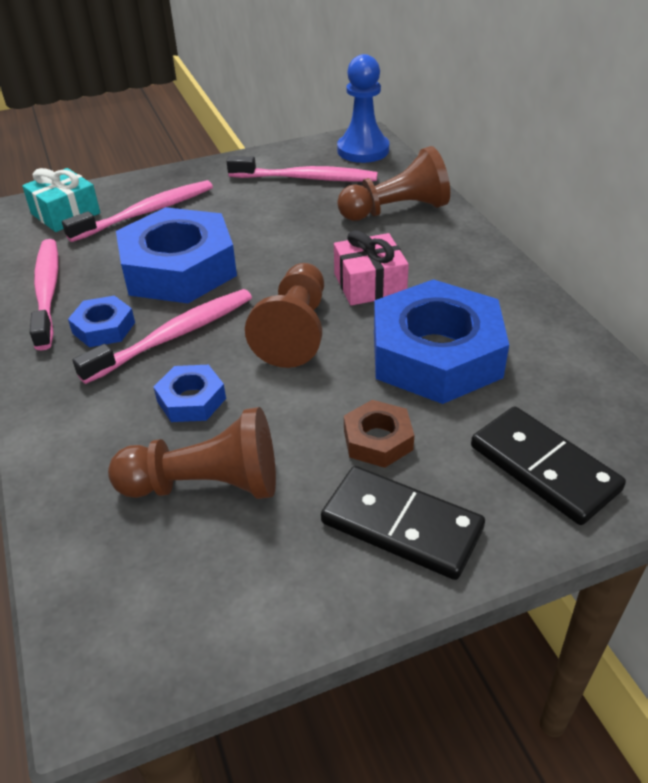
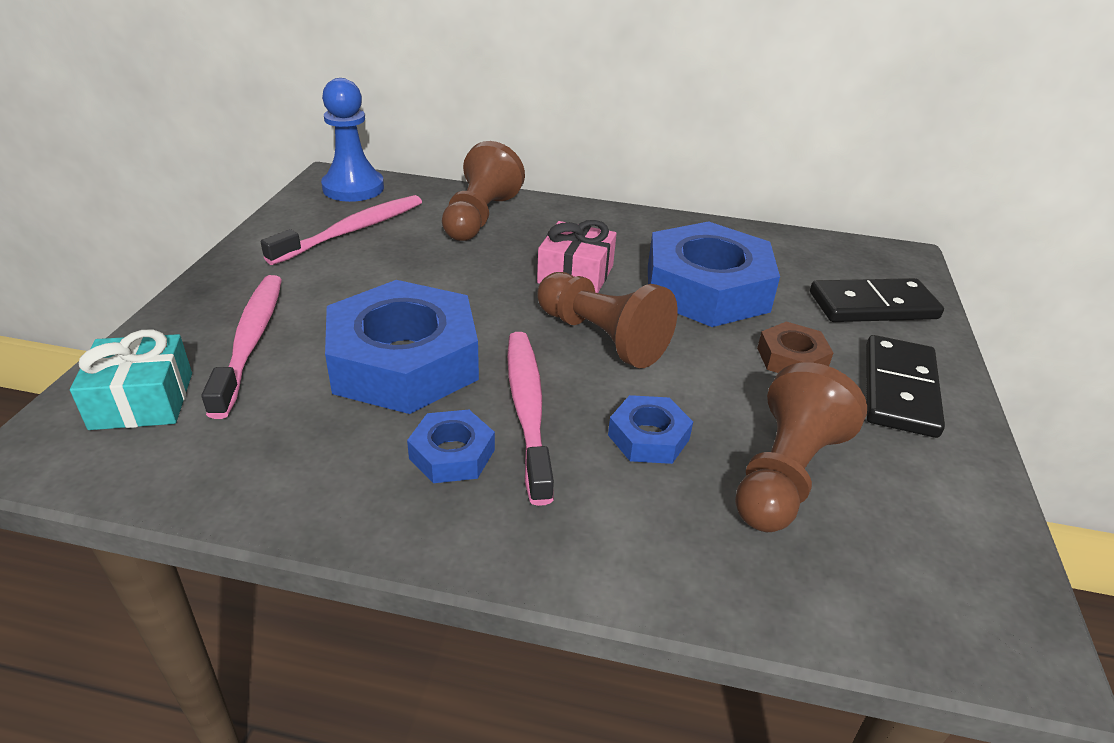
camera: 60 degrees left, 5 degrees down
pink toothbrush [30,239,59,351] -> none
black domino [321,466,485,580] -> black domino turned 45 degrees counterclockwise [866,335,945,438]

